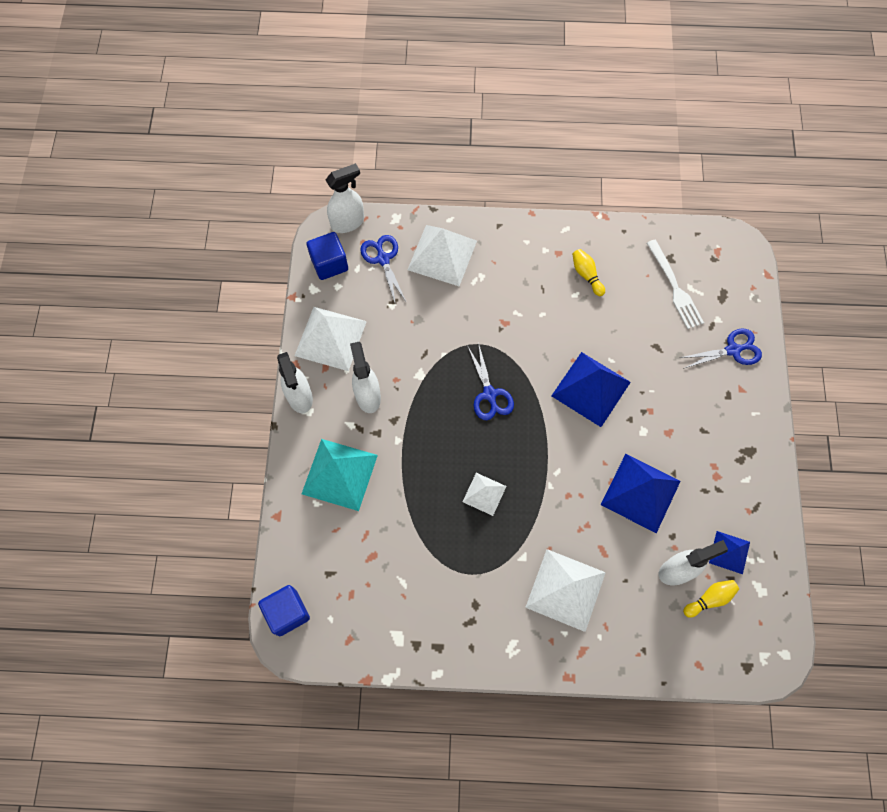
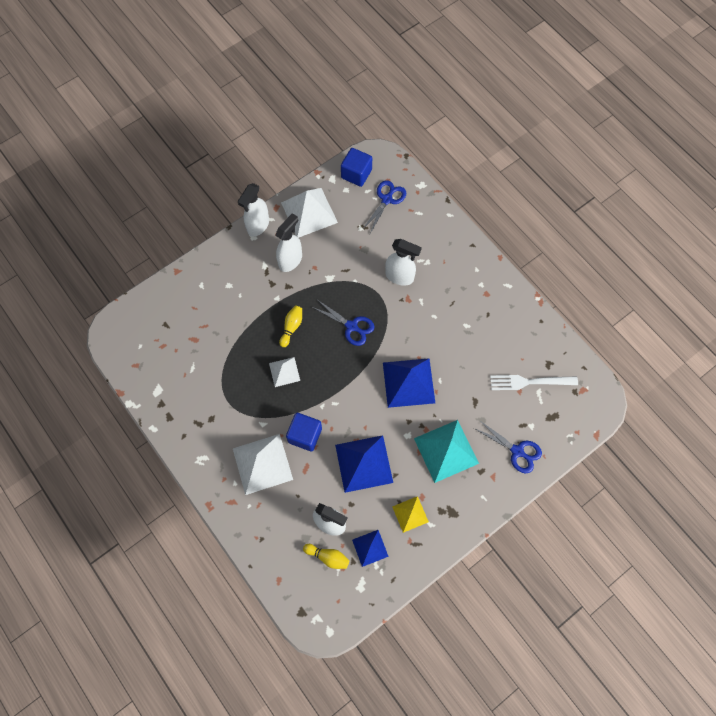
camera: 50 degrees right, 0 degrees up
blue cube [258,585,310,636] -> blue cube moved to [286,413,322,451]
turquoise pyramid [302,439,378,511] -> turquoise pyramid moved to [414,420,479,483]
white spray bottle [326,163,364,233] -> white spray bottle moved to [385,239,422,285]
white pyramid [408,225,477,286] -> none
blue scissors [467,342,514,420] -> blue scissors turned 90 degrees counterclockwise [312,300,375,346]
yellow bowling pin [572,249,605,296] -> yellow bowling pin moved to [279,306,302,347]
white fork [647,240,704,329] -> white fork turned 60 degrees clockwise [490,375,578,390]
none -> yellow pyramid [392,496,429,533]

